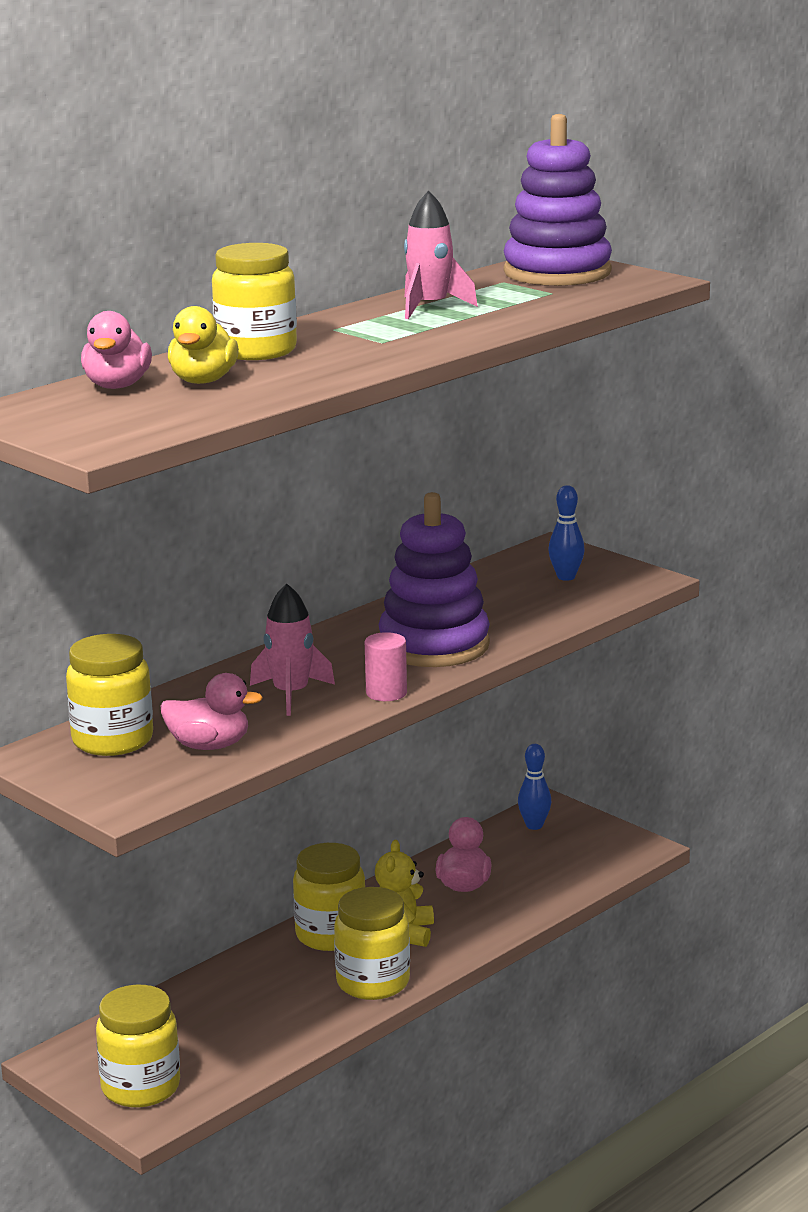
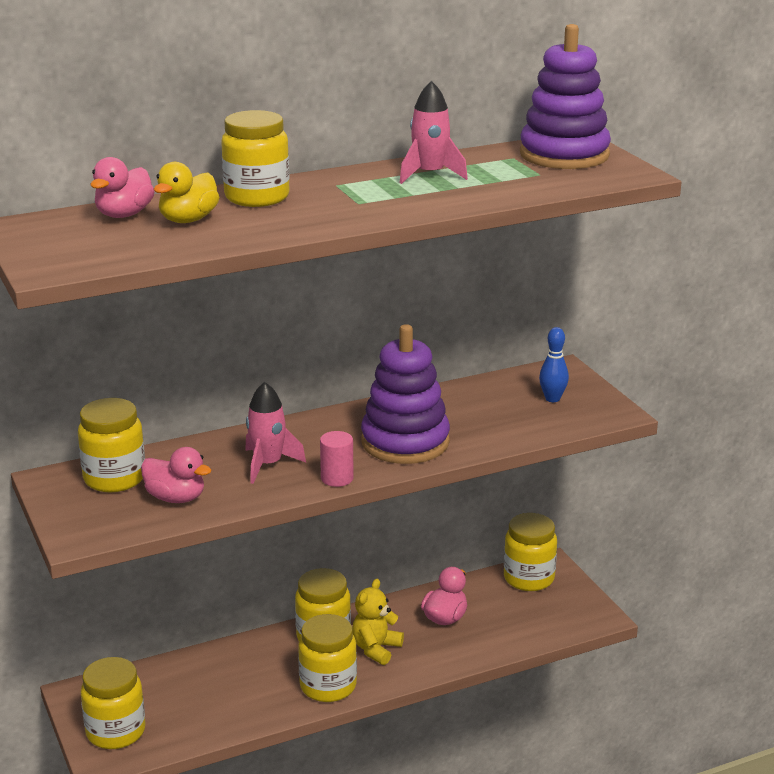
camera: 20 degrees right, 5 degrees up
blue bowling pin [518,744,551,830] -> yellow jar [504,513,557,591]

